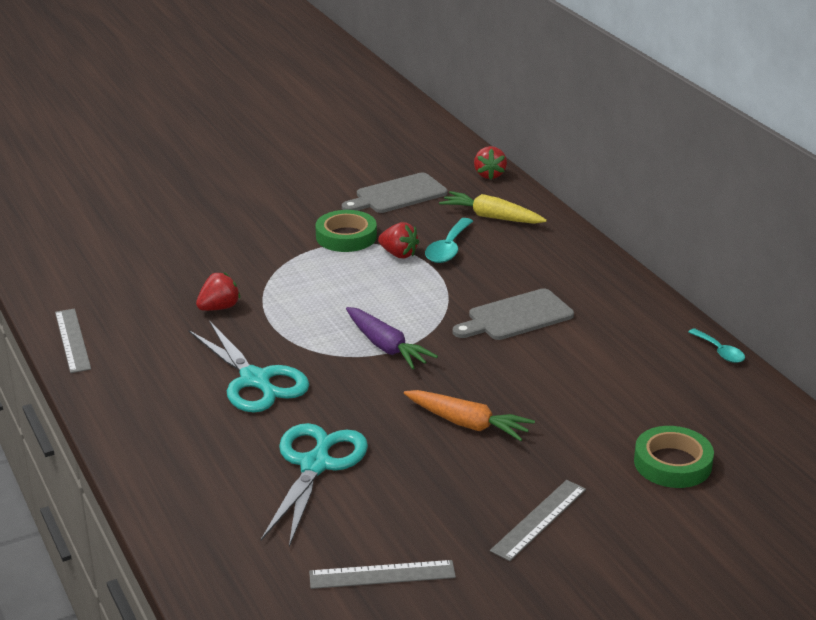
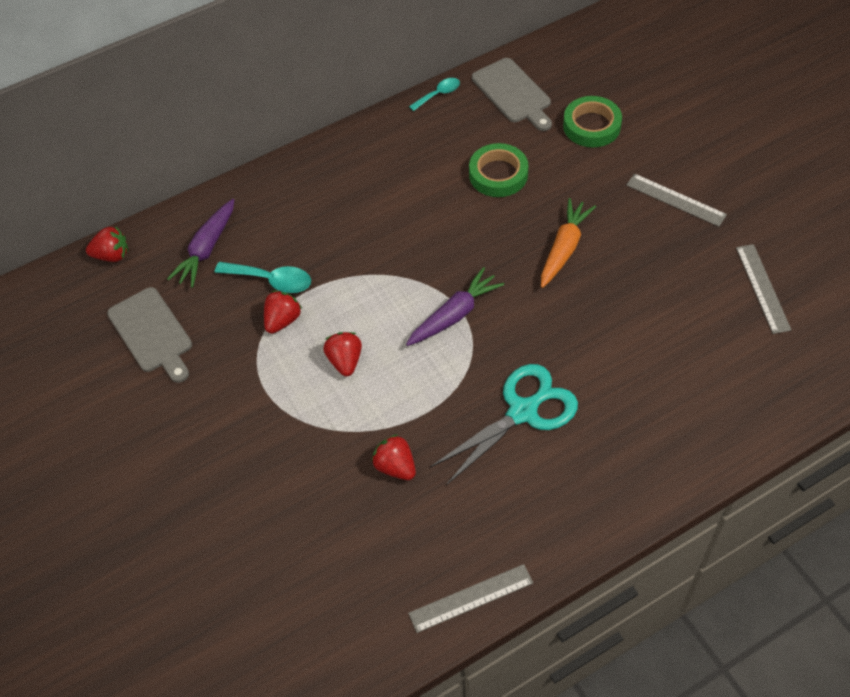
camera: 90 degrees left, 25 degrees up
turquoise scissors [261,423,368,547] -> none
green tape [315,210,377,252] -> green tape moved to [469,143,528,197]
yellow carrot [439,191,547,224] -> purple carrot [167,199,234,288]
grey cutting board [453,289,574,340] -> grey cutting board moved to [472,58,552,131]
none -> red strawberry [323,332,362,376]

